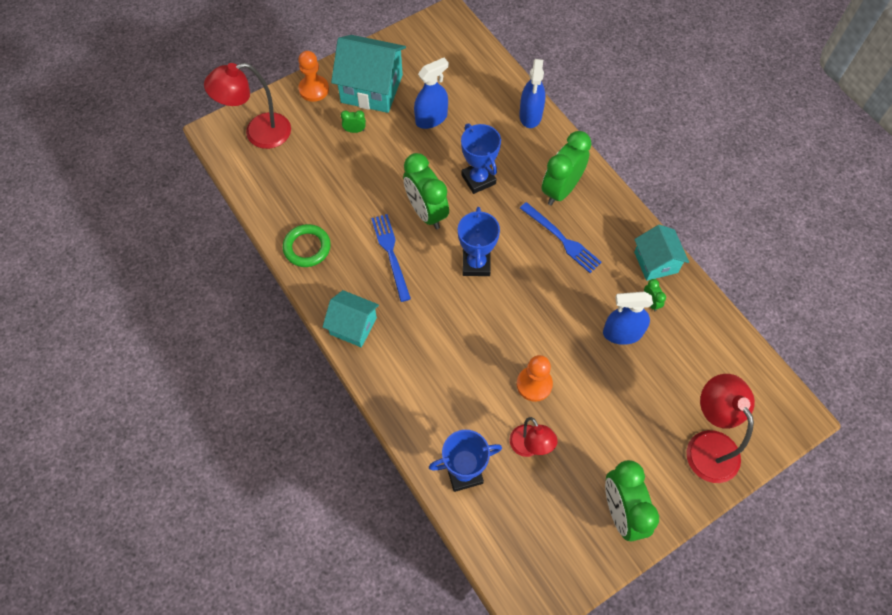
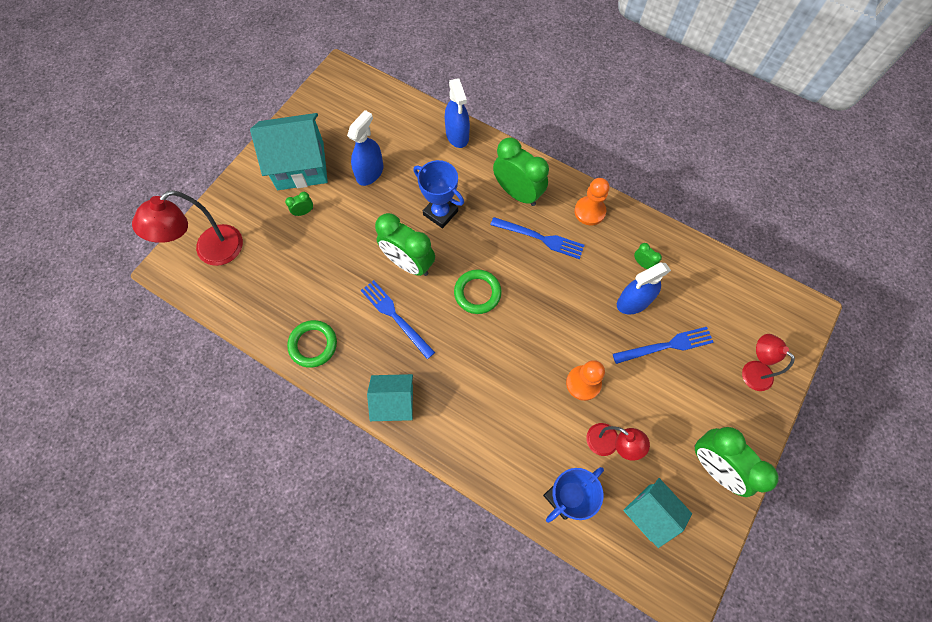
camera: 25 degrees left, 5 degrees up
orange pawn [298,51,329,102] -> orange pawn moved to [574,178,610,225]
blue trophy [458,207,500,276] -> green ring [454,269,502,314]
green clock [541,131,592,206] -> green clock turned 120 degrees clockwise [493,138,549,206]
turquoise house [634,225,689,281] -> turquoise house moved to [623,478,692,548]
red lamp [687,374,755,483] -> red lamp [742,334,795,391], size x0.62
none -> blue fork [613,327,714,364]

